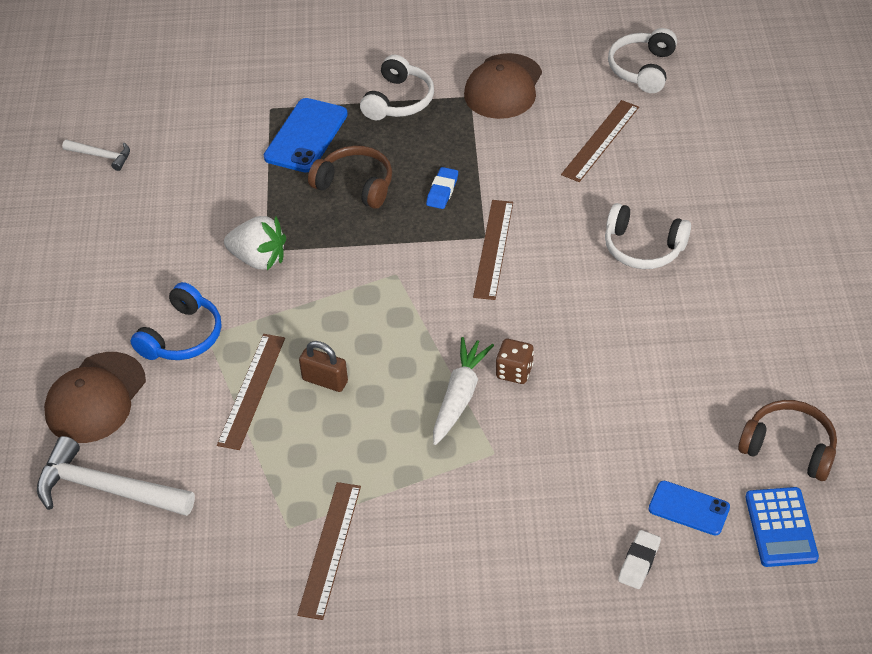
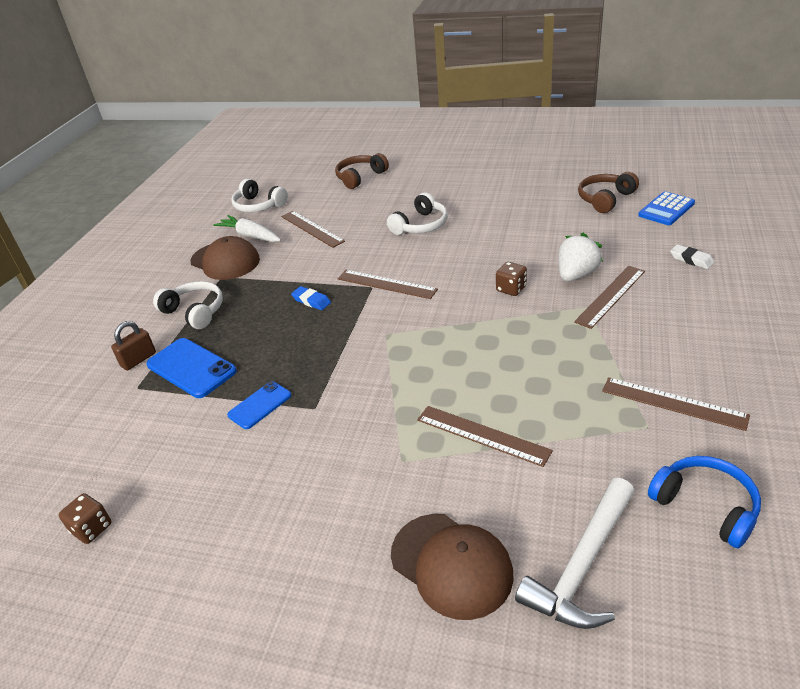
camera: 70 degrees left, 10 degrees down
white hammer [62,140,130,171] -> brown dice [59,493,111,544]
blue headphones [131,282,221,360] -> blue headphones moved to [648,456,761,549]
white strawberry [224,216,286,270] -> white strawberry moved to [558,233,603,282]
brown padlock [299,341,348,392] -> brown padlock moved to [111,321,156,371]
brown headphones [308,146,392,209] -> brown headphones moved to [335,153,389,189]
white carrot [433,337,494,445] -> white carrot moved to [213,215,281,242]
blue phone [649,481,730,536] -> blue phone moved to [227,381,292,429]
blue calculator [745,487,819,567] -> blue calculator turned 120 degrees clockwise [638,191,695,225]
none -> brown ruler [574,266,645,329]

